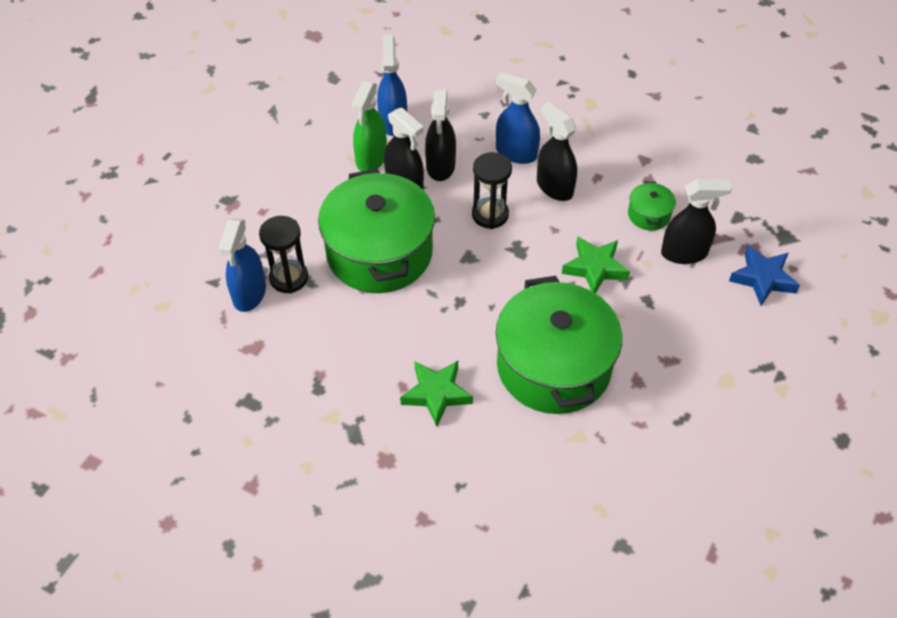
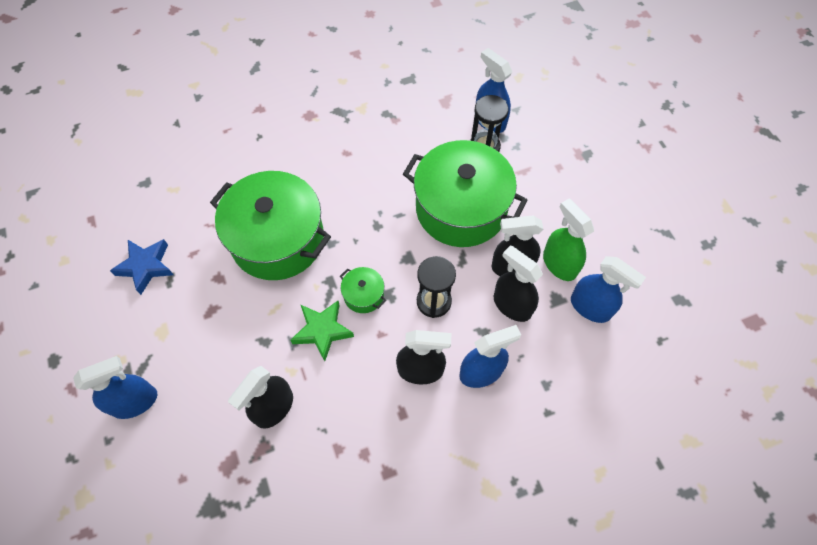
camera: 130 degrees right, 10 degrees up
green star [400,361,473,426] -> none
green pot [628,181,676,231] -> green pot moved to [340,267,386,313]
blue star [729,245,800,306] -> blue star moved to [110,239,173,295]
none -> blue spray bottle [73,356,158,419]

